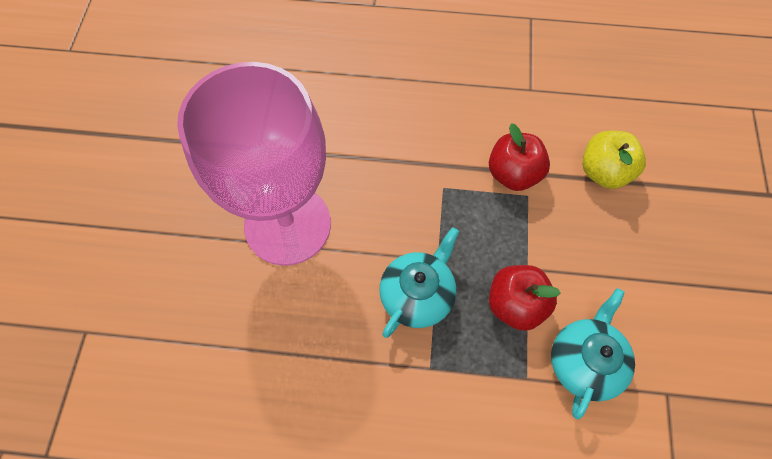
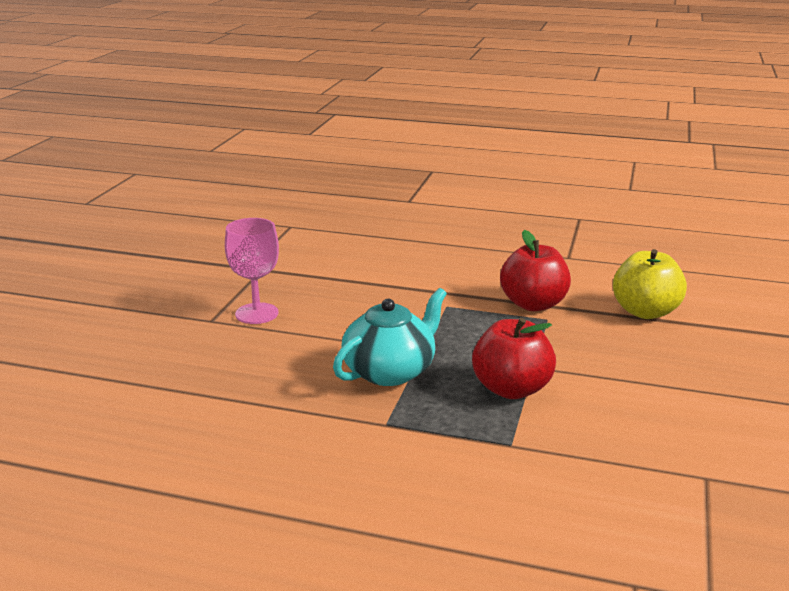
camera: 10 degrees right, 40 degrees down
pink goblet [177,62,331,266] -> pink goblet [225,218,279,324], size x0.42
turquoise teapot [551,288,635,420] -> none

